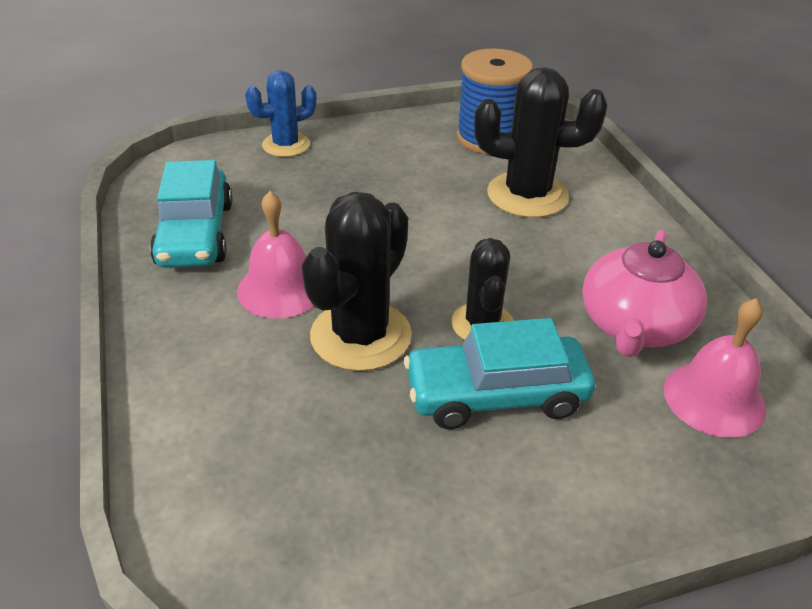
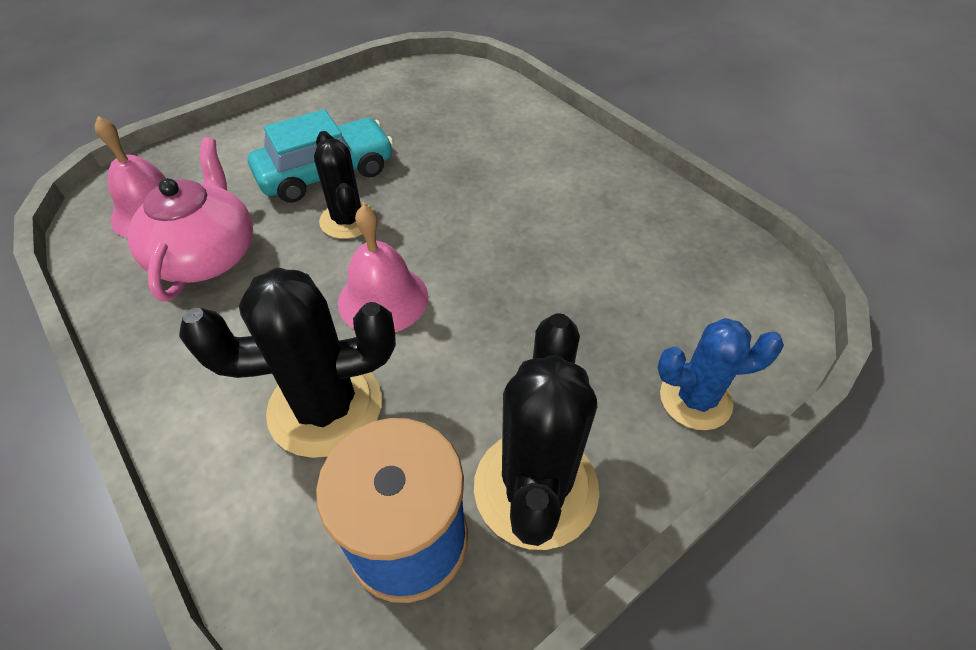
camera: 160 degrees right, 10 degrees up
turquoise car [150,160,232,268] -> none
pink bell [237,191,314,319] -> pink bell moved to [338,205,428,332]
blue cactus [245,70,317,157] -> blue cactus turned 45 degrees clockwise [657,318,784,430]
black cactus [302,192,412,371] -> black cactus moved to [474,313,599,550]

